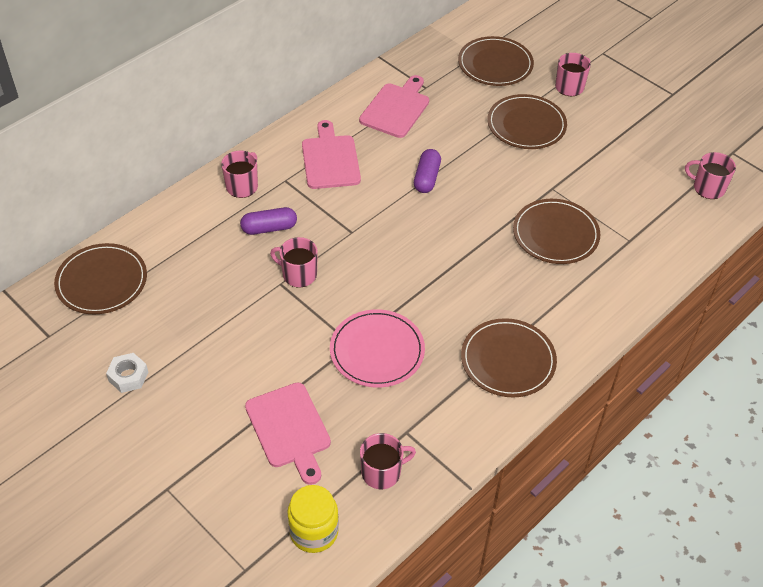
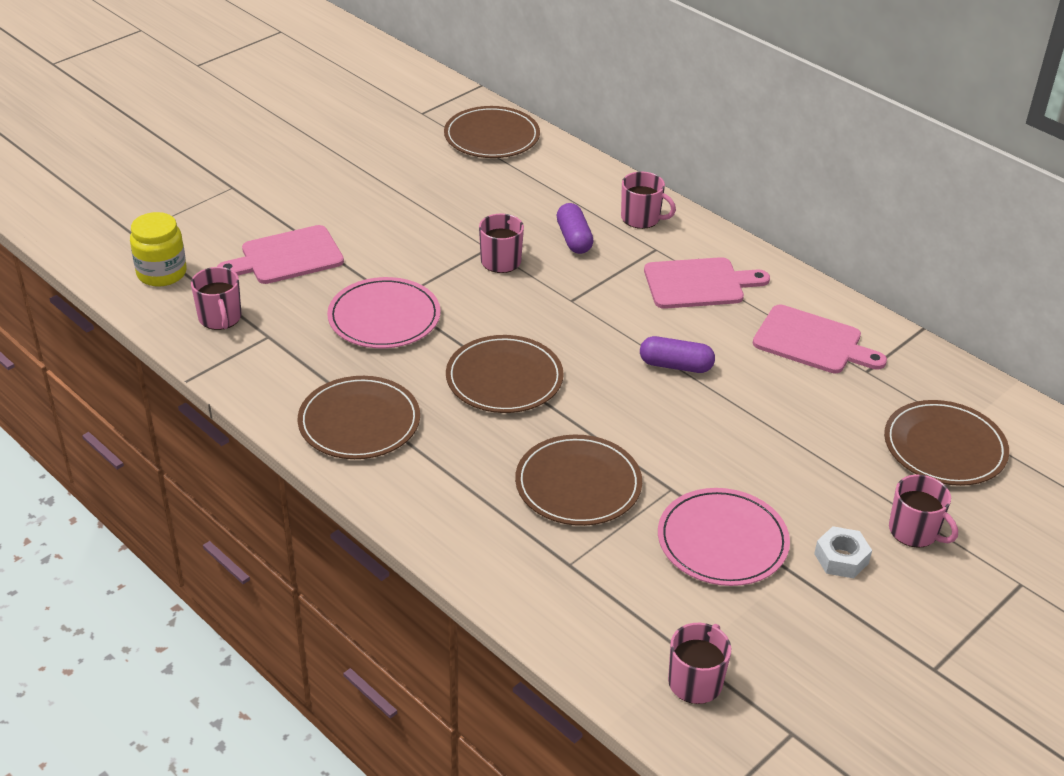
camera: 90 degrees right, 10 degrees down
white nut [106,353,148,393] -> white nut moved to [814,526,872,578]
brown plate [487,94,567,149] -> brown plate moved to [446,335,564,413]
none -> pink plate [658,488,790,586]

